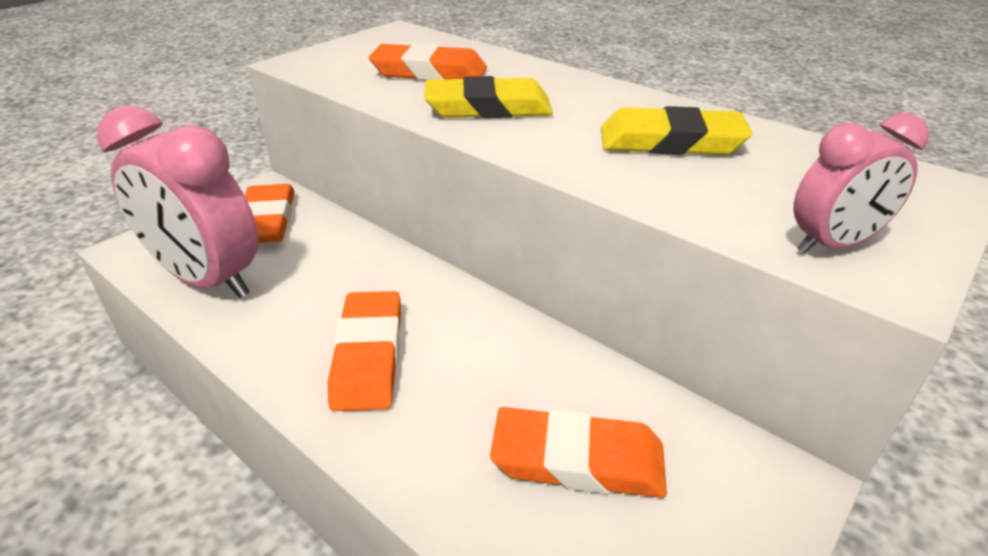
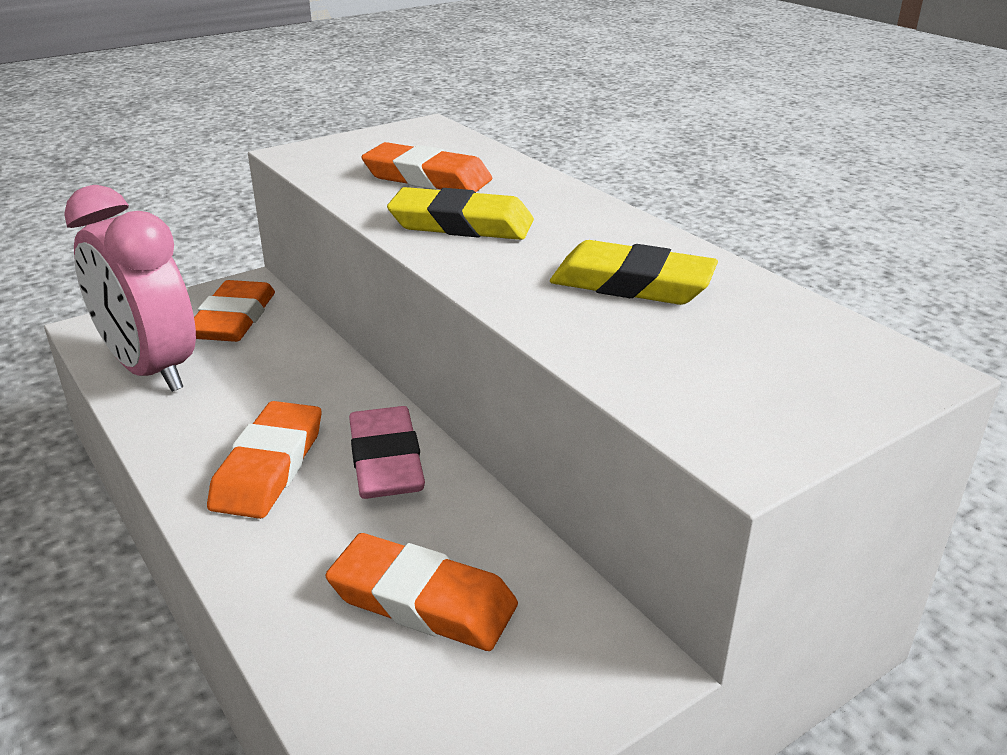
camera: 15 degrees right, 5 degrees down
pink clock [793,113,929,254] -> none
none -> pink eraser [349,406,425,499]

